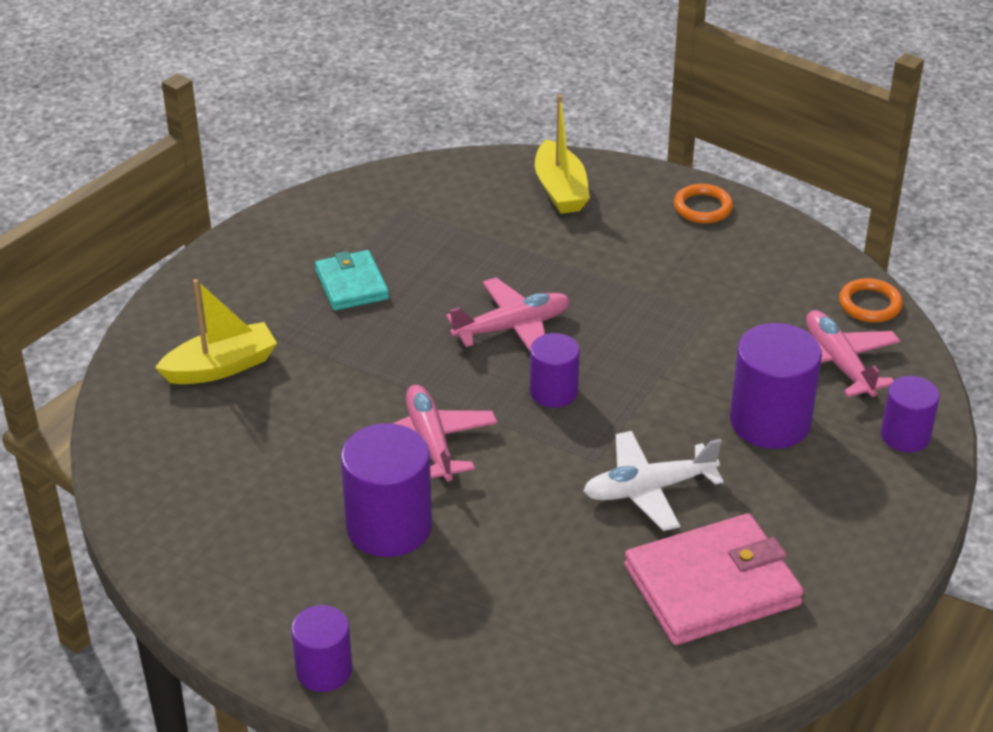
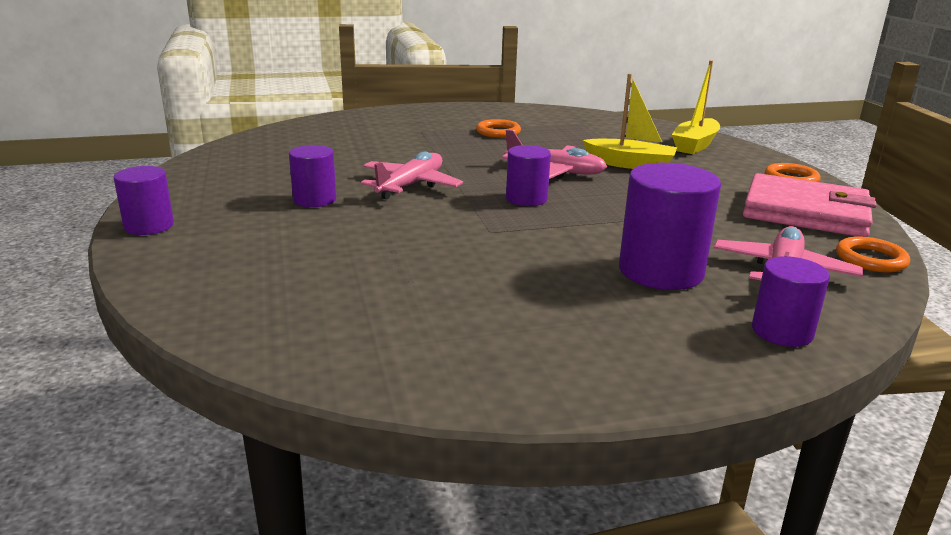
camera: 45 degrees right, 15 degrees down
yellow boat [155,279,277,384] -> yellow boat moved to [583,73,678,169]
turquoise wallet [315,250,389,311] -> orange ring [476,119,521,138]
purple cylinder [340,424,432,557] -> purple cylinder [289,145,336,207], size x0.61
white plane [583,431,724,531] -> none
pink wallet [624,513,804,645] -> pink wallet moved to [743,173,877,237]

